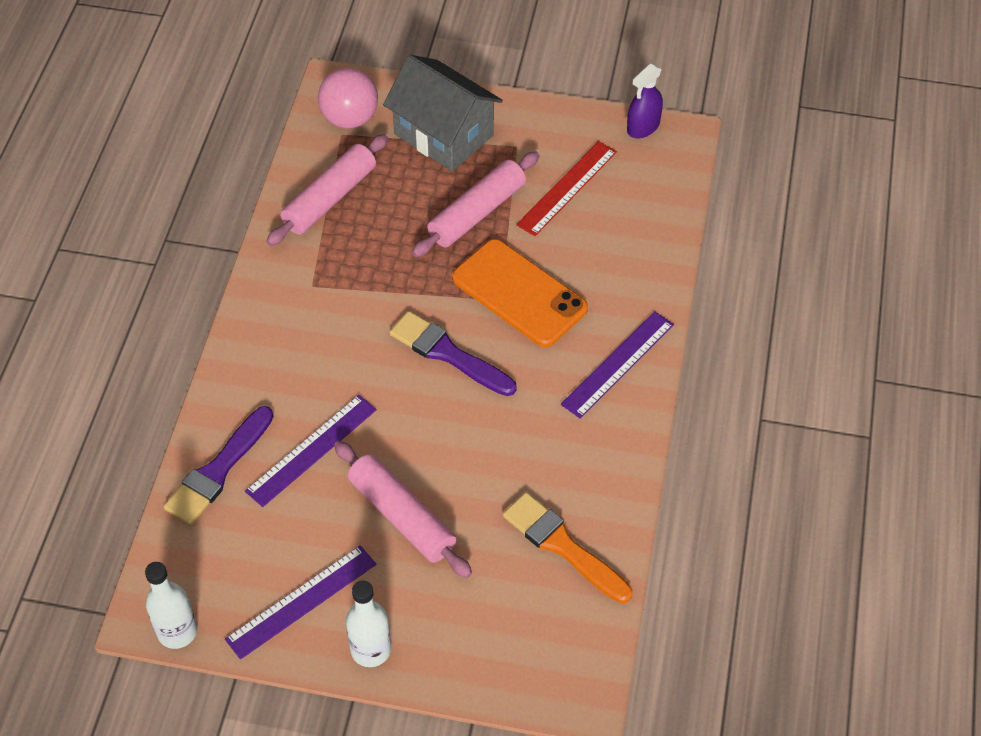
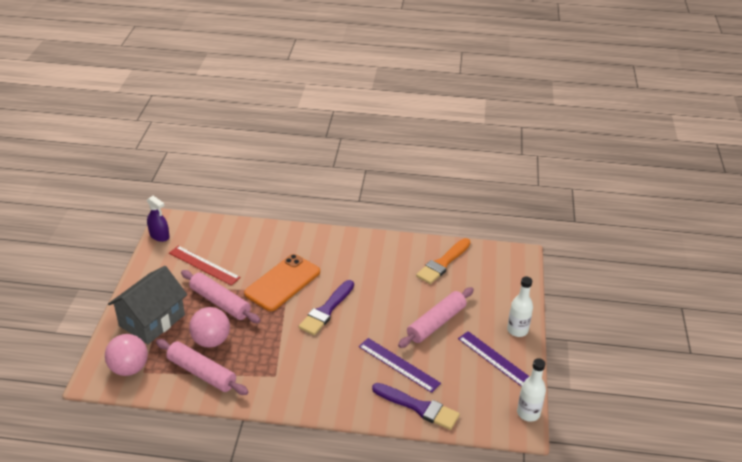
camera: 95 degrees left, 15 degrees down
purple ruler [561,311,674,419] -> none
none -> pink ball [189,307,230,348]

